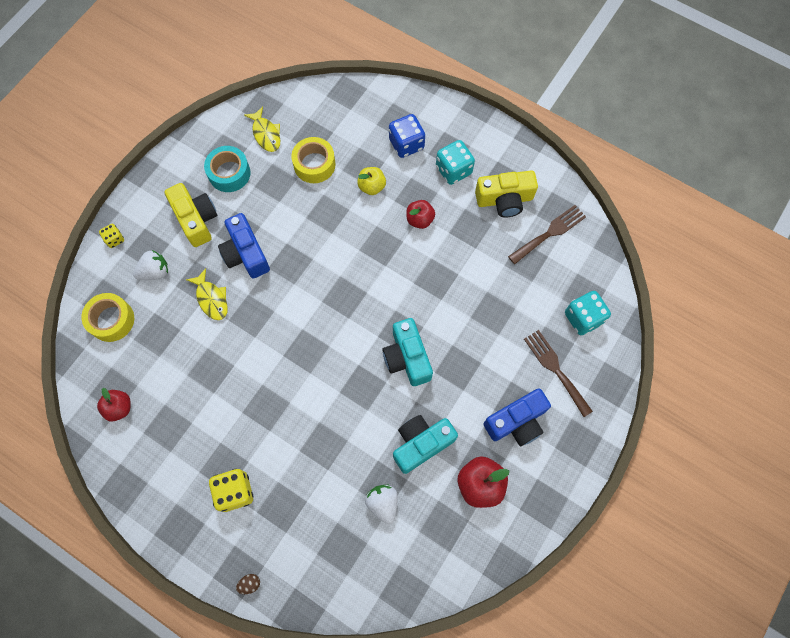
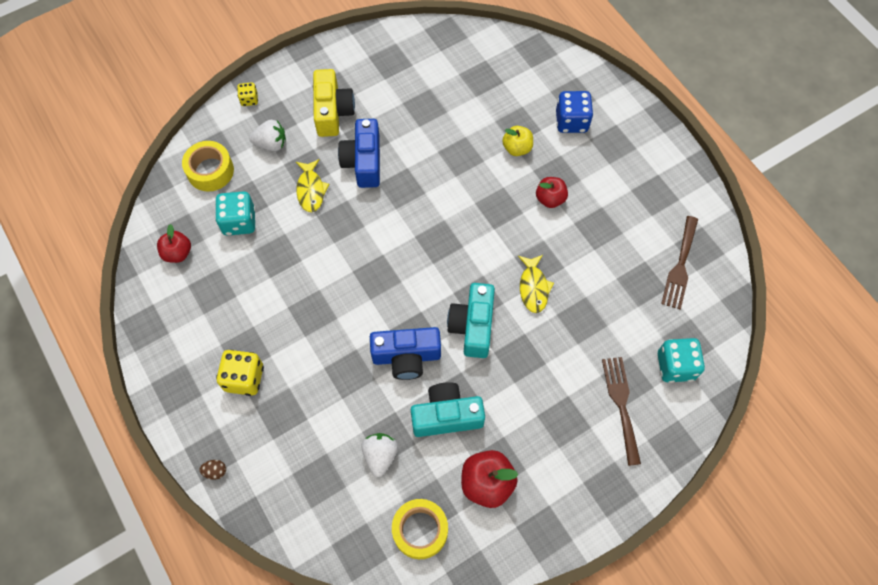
camera: 25 degrees right, 5 degrees down
turquoise tape [204,146,251,192] -> none
yellow fish [244,107,281,152] -> yellow fish moved to [518,255,554,313]
yellow tape [291,137,336,183] -> yellow tape moved to [392,499,448,559]
turquoise dice [436,140,475,185] -> turquoise dice moved to [215,191,255,236]
yellow camera [475,170,538,218] -> none
blue camera [484,388,551,446] -> blue camera moved to [370,327,441,380]
brown fork [508,205,586,264] -> brown fork turned 120 degrees clockwise [661,216,698,310]

